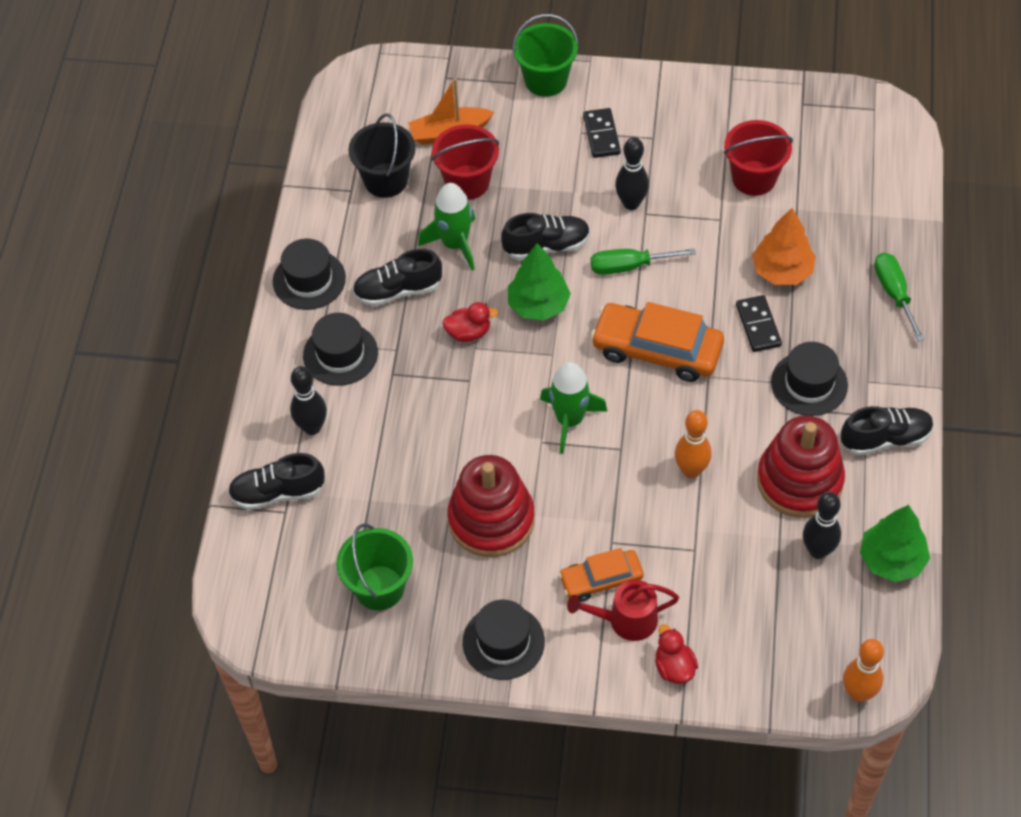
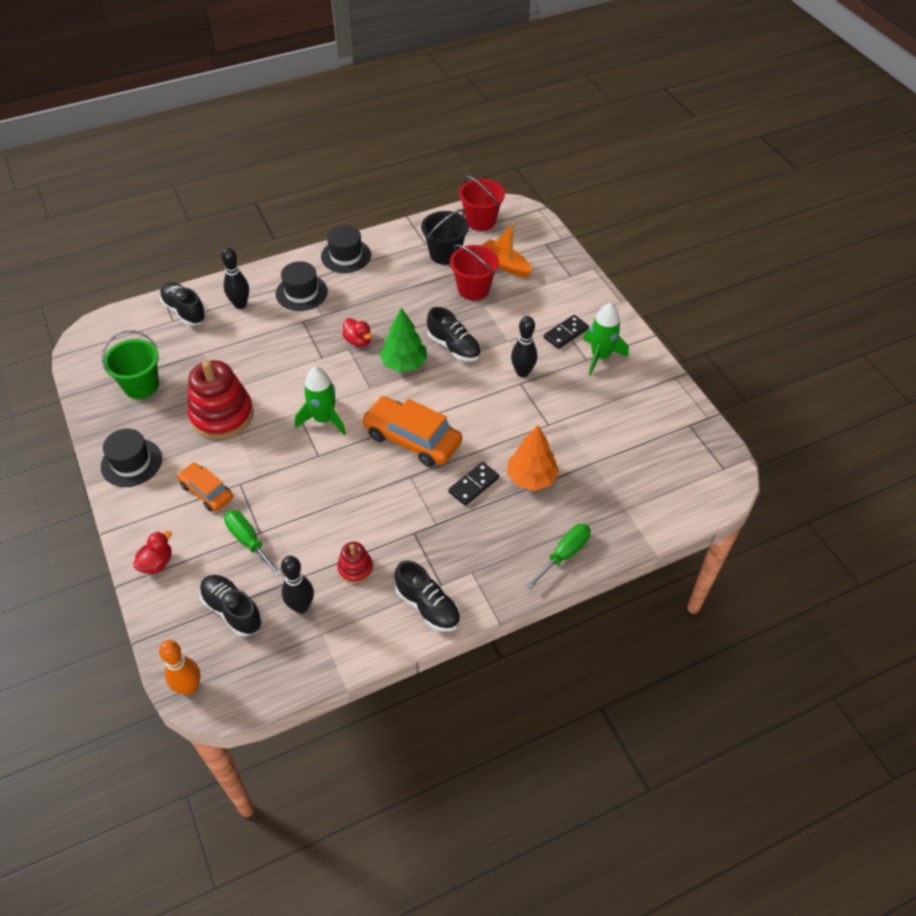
camera: 55 degrees right, 5 degrees down
black shoe [352,249,442,306] -> black shoe moved to [199,575,263,637]
green rocket [418,183,475,271] -> green rocket moved to [583,303,629,375]
green bucket [512,14,578,97] -> none
red watering can [567,580,679,641] -> none
green screwdriver [591,248,696,275] -> green screwdriver moved to [224,510,282,577]
orange car [591,302,724,382] -> orange car turned 45 degrees counterclockwise [361,396,462,467]
orange bowling pin [675,410,712,478] -> none
red bucket [724,120,793,196] -> red bucket moved to [459,175,505,231]
red stacking toy [757,415,845,518] -> red stacking toy [337,542,373,584], size x0.50
black hat [771,342,848,416] -> none
green tree [860,505,930,582] -> none

